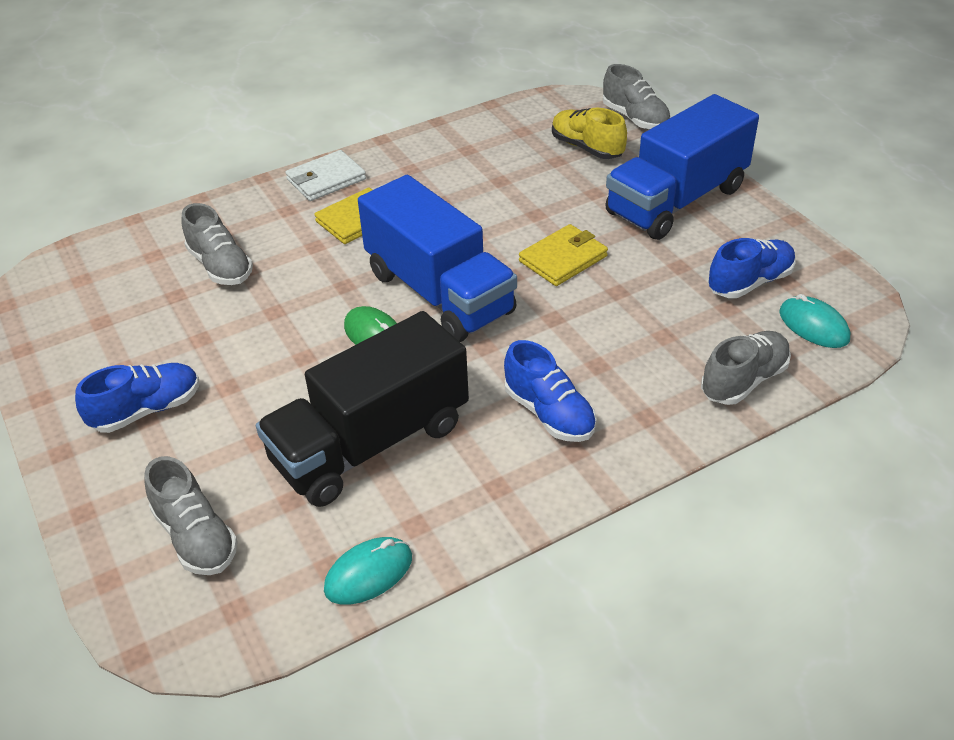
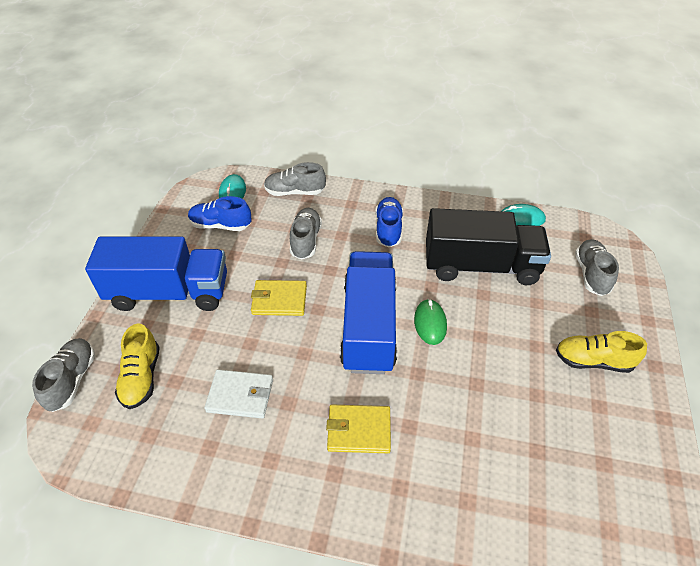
camera: 140 degrees left, 5 degrees up
blue shoe [75,363,199,433] -> yellow shoe [556,331,647,373]
grey shoe [181,203,253,285] -> grey shoe moved to [290,208,322,260]
white wallet [285,150,366,201] -> white wallet moved to [204,369,273,418]

